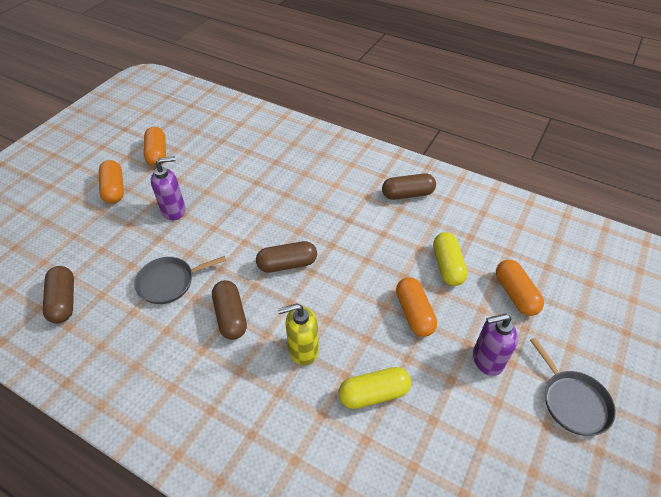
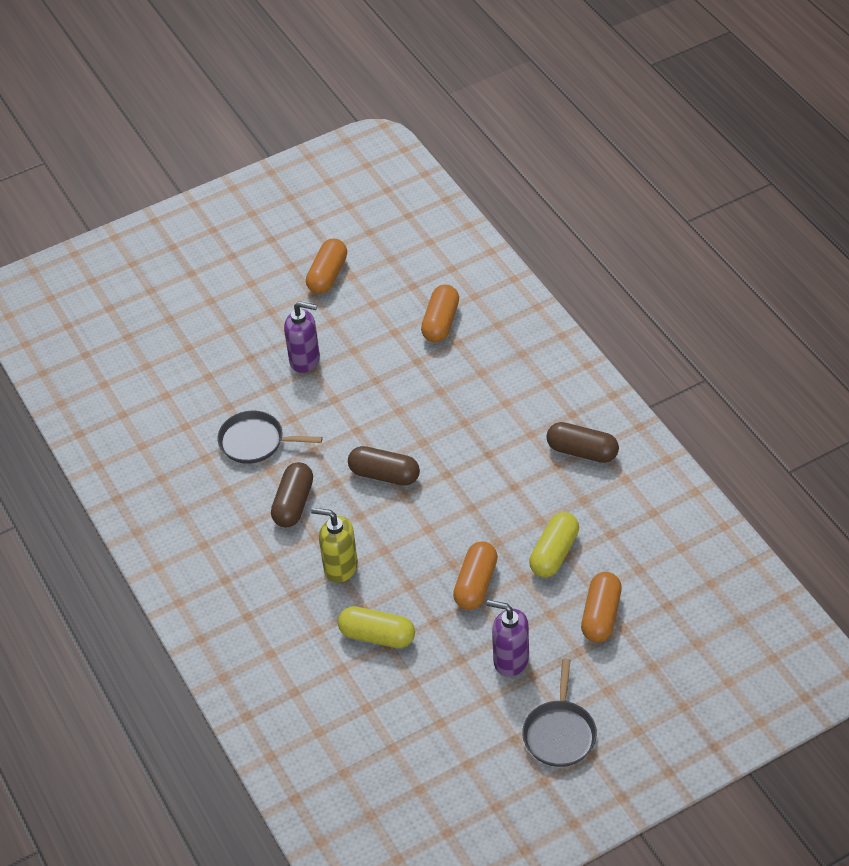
camera: 35 degrees right, 0 degrees up
brown capsule [42,266,74,323] -> none
orange capsule [99,160,124,204] -> orange capsule moved to [421,285,459,342]

